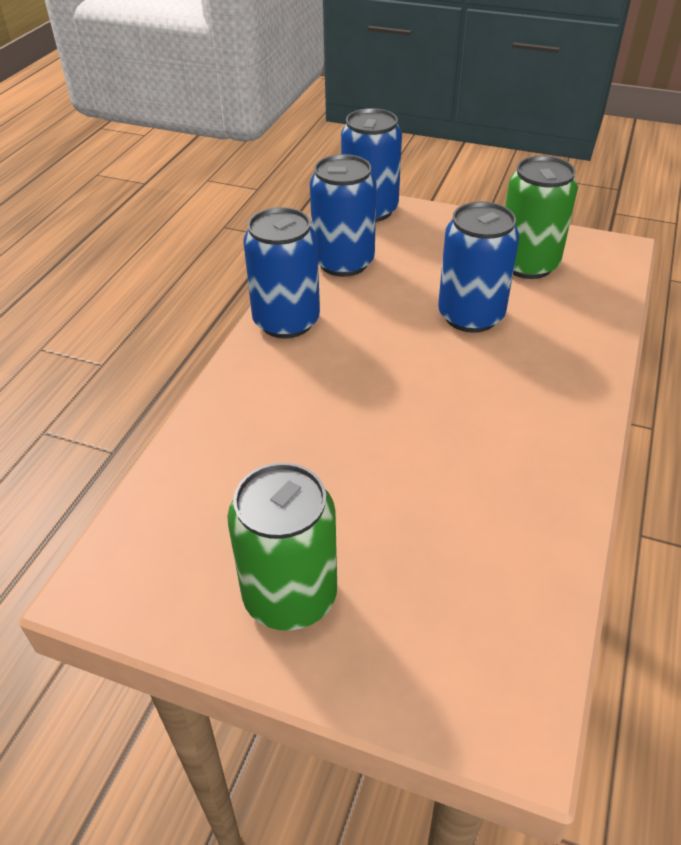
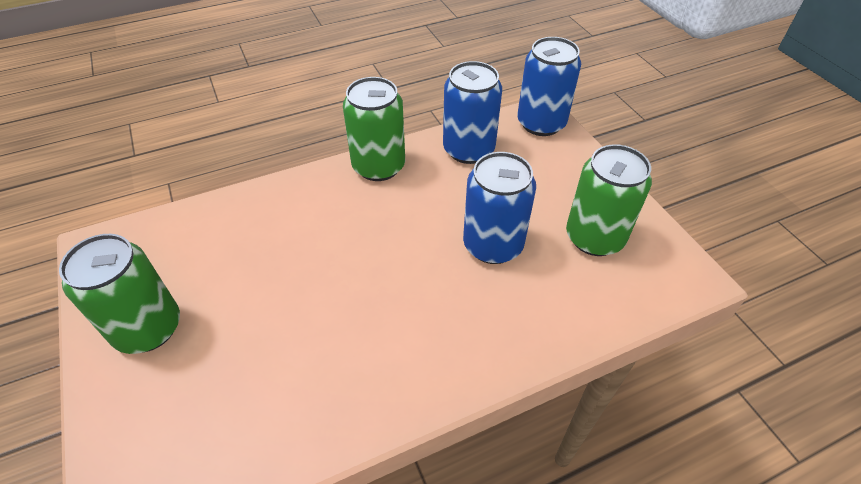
camera: 45 degrees right, 5 degrees up
blue can [243,207,320,338] -> green can [343,77,405,181]

